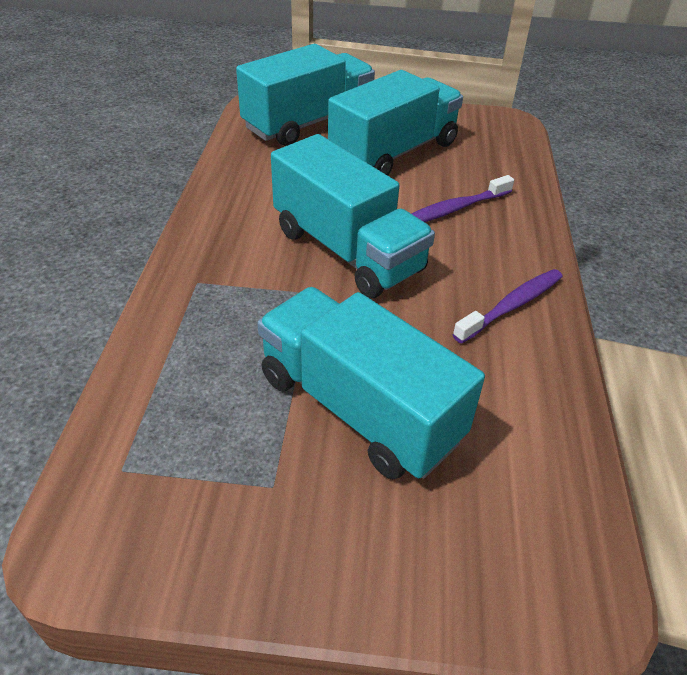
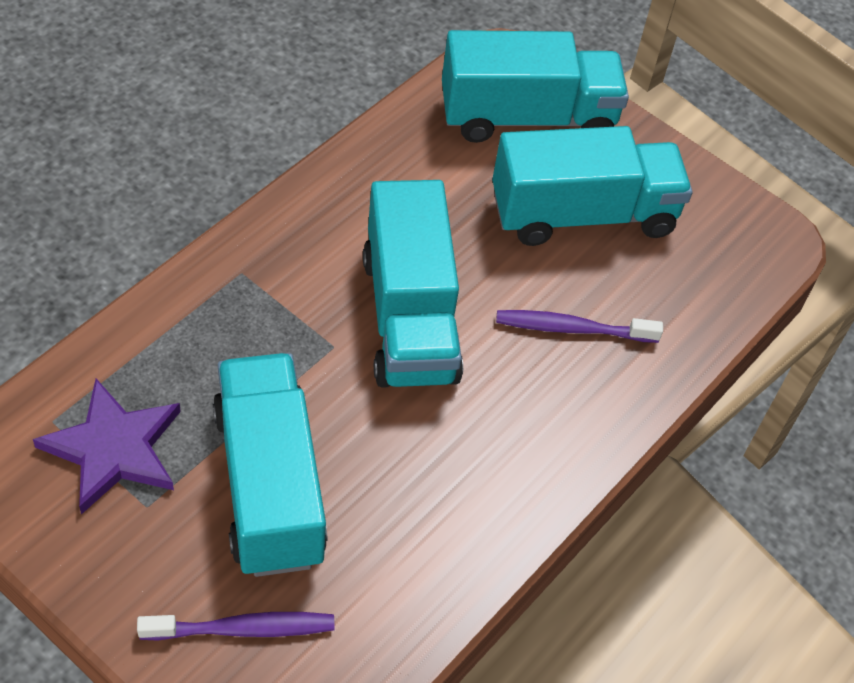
camera: 30 degrees right, 10 degrees up
purple toothbrush [452,269,563,343] -> purple toothbrush moved to [137,612,335,641]
none -> purple star [33,379,181,515]

